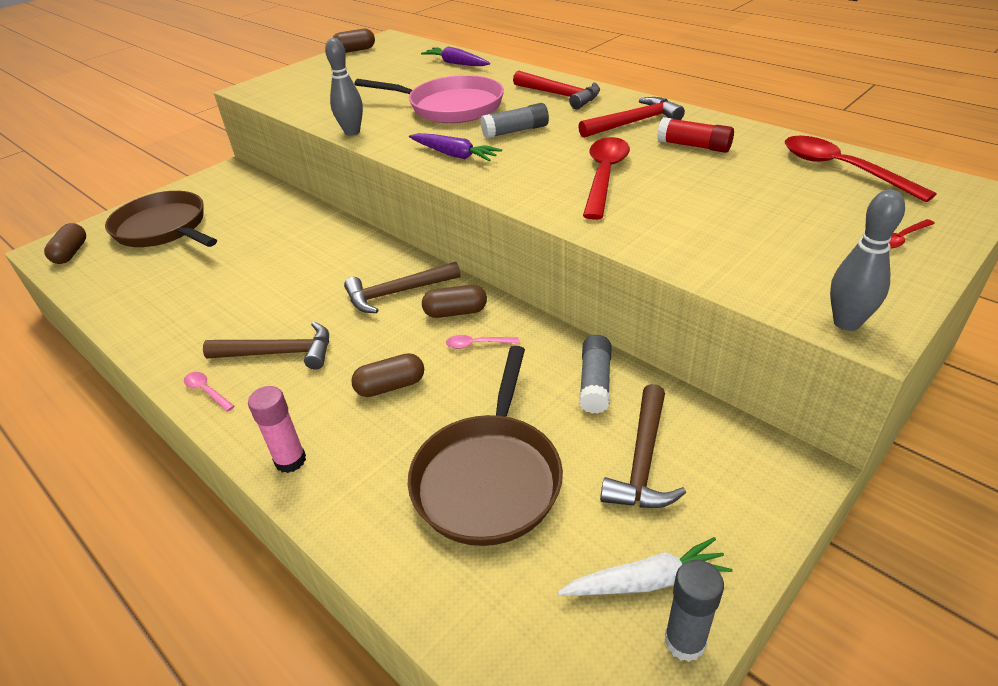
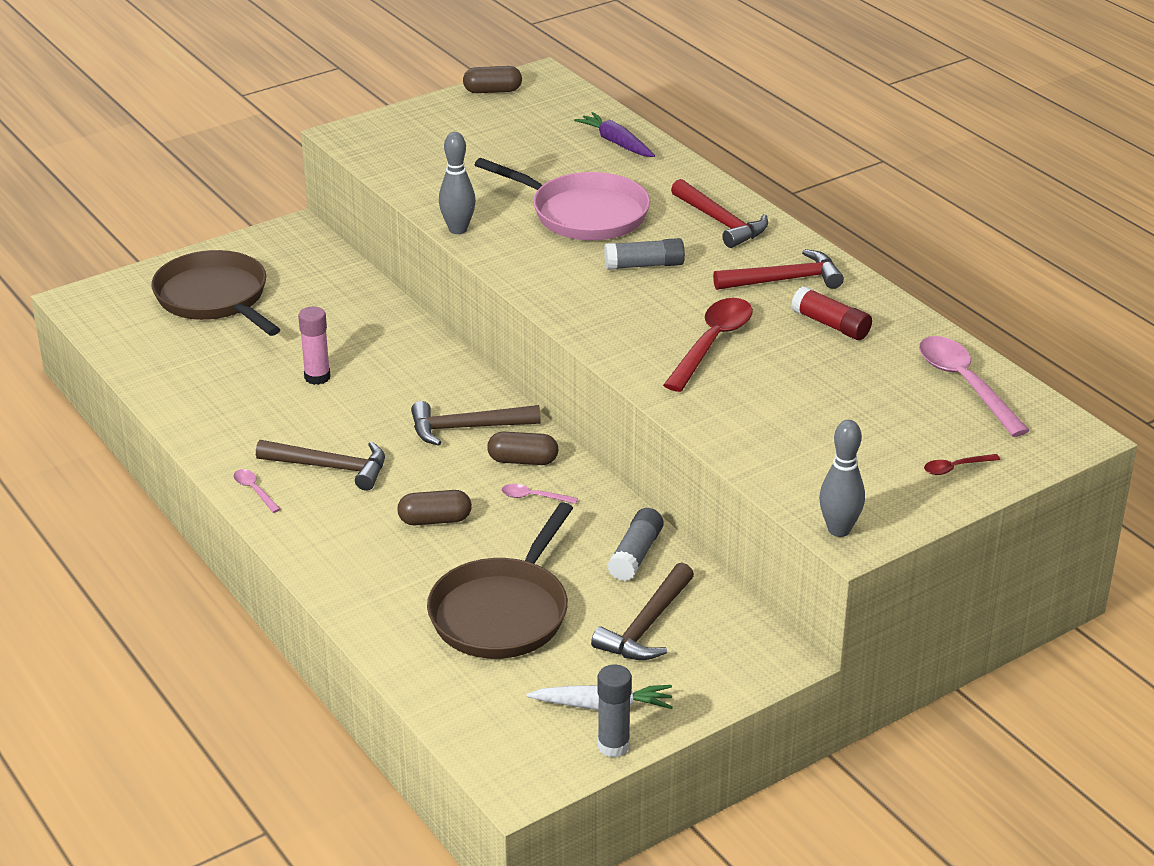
camera: 10 degrees right, 5 degrees down
brown capsule [44,223,86,264] -> none
pink glue stick [248,386,306,473] -> pink glue stick moved to [298,307,331,385]
purple carrot [409,133,502,161] -> none
red spoon [785,136,937,202] -> pink spoon [919,336,1030,437]

